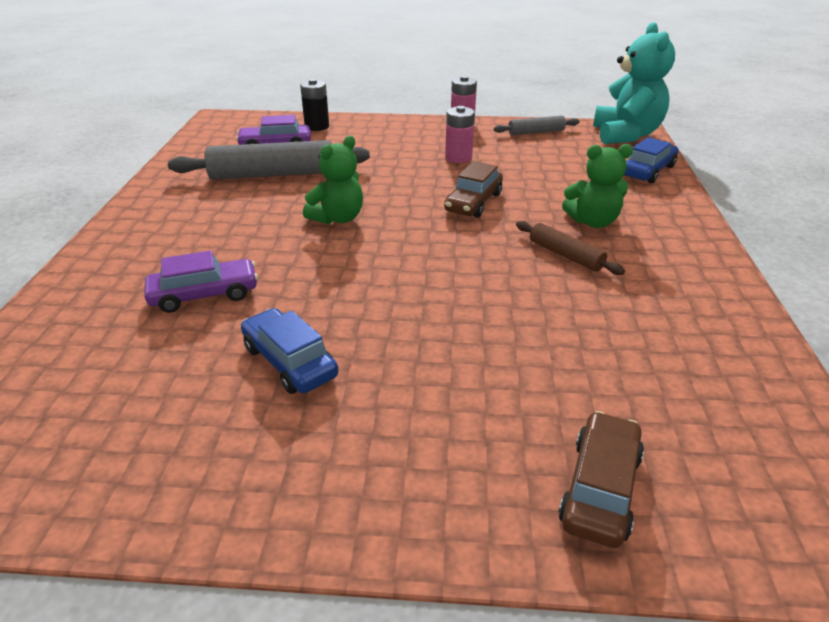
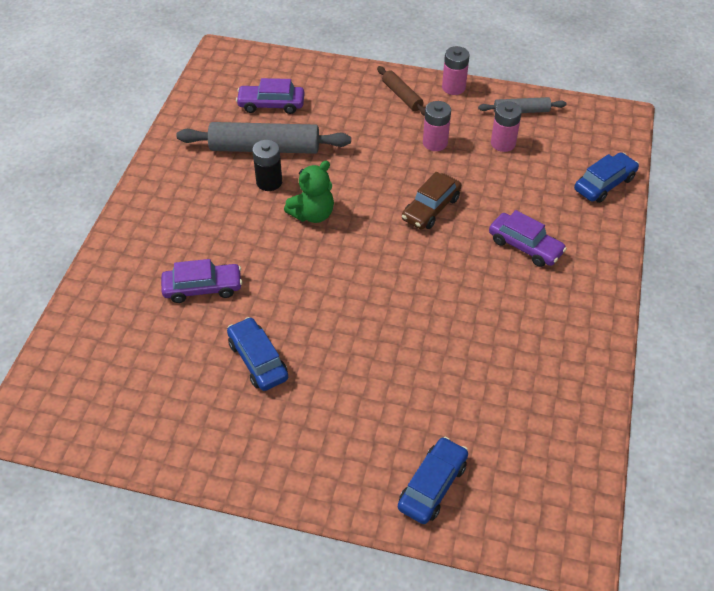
camera: 10 degrees right, 15 degrees up
black battery [300,79,329,131] -> black battery moved to [253,140,282,191]
brown rolling pin [516,221,625,275] -> brown rolling pin moved to [377,66,425,116]
brown car [558,411,644,548] -> blue car [398,437,468,524]
green teddy bear [562,144,633,228] -> purple car [489,210,567,267]
turquoise teddy bear [593,22,675,144] -> none
none -> pink battery [491,101,522,152]

